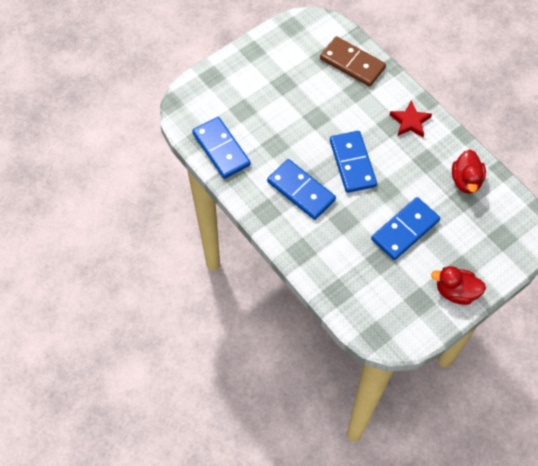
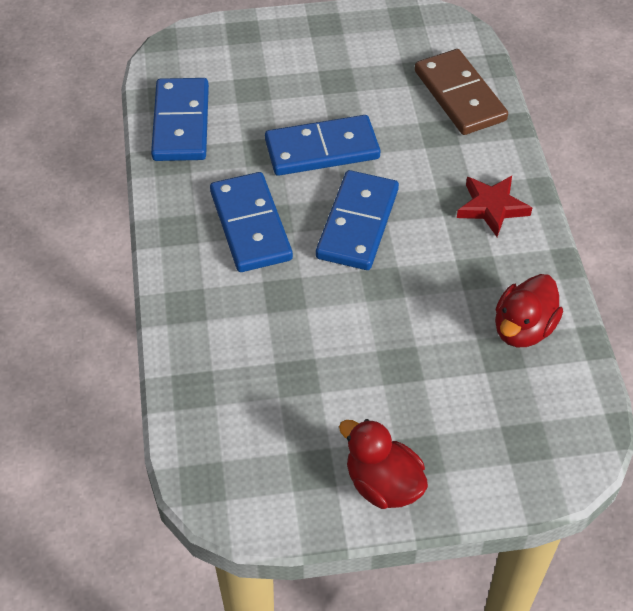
camera: 30 degrees right, 10 degrees down
blue domino [371,197,440,260] -> blue domino moved to [265,115,380,176]

